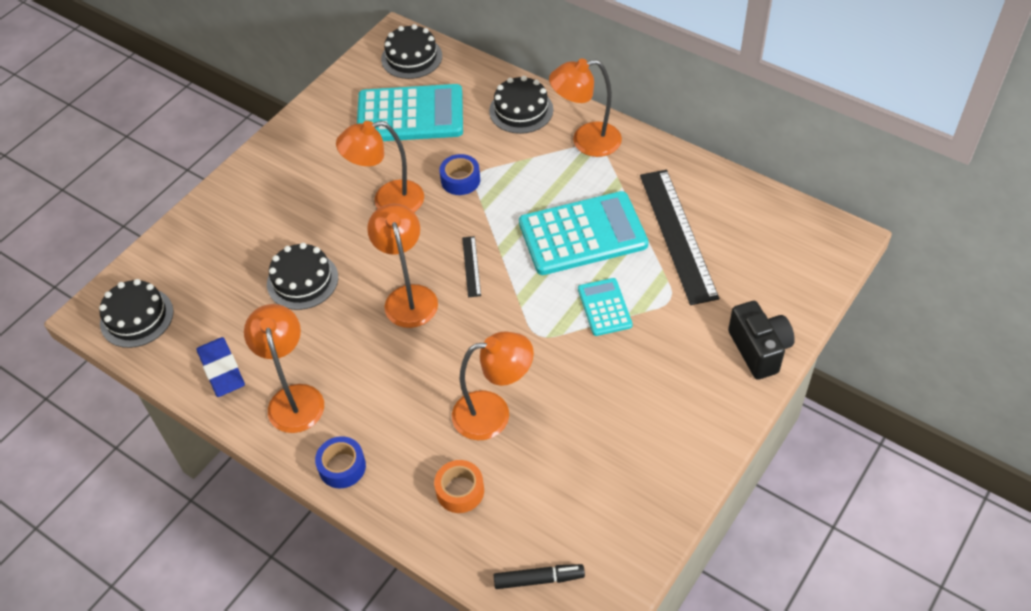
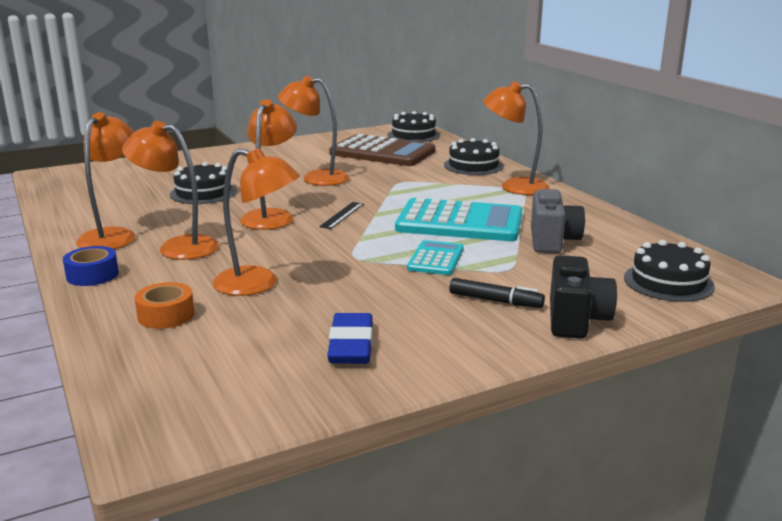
camera: 25 degrees right, 30 degrees down
black cake [99,279,173,348] -> black cake moved to [624,240,715,302]
blue eraser [196,337,245,397] -> blue eraser moved to [327,313,373,364]
turquoise calculator [357,84,463,141] -> brown calculator [329,134,435,166]
blue tape [439,154,480,195] -> none
black marker [494,564,585,589] -> black marker moved to [449,278,545,308]
black ruler [640,170,719,305] -> grey camera [531,189,585,253]
none -> orange lamp [122,121,219,260]

